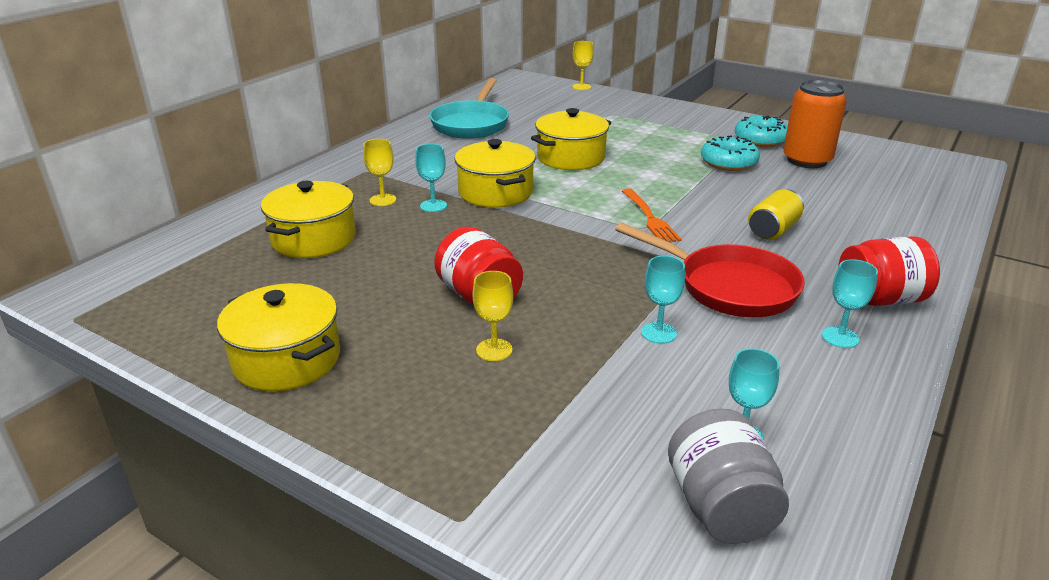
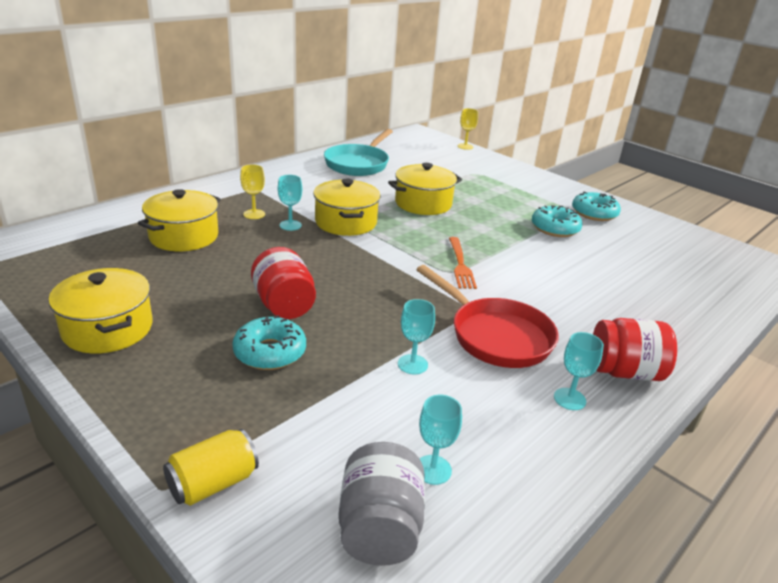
camera: 10 degrees right, 0 degrees up
yellow goblet [473,271,513,361] -> turquoise donut [232,315,306,370]
yellow can [748,189,804,240] -> yellow can moved to [163,429,259,506]
orange can [783,80,847,168] -> none

